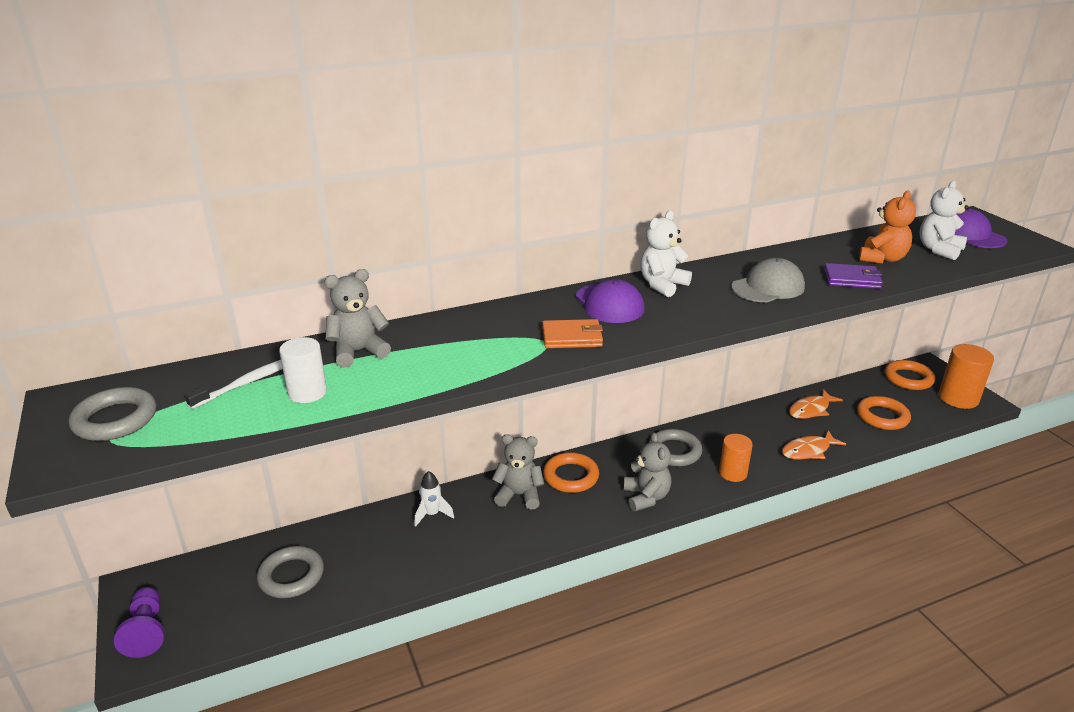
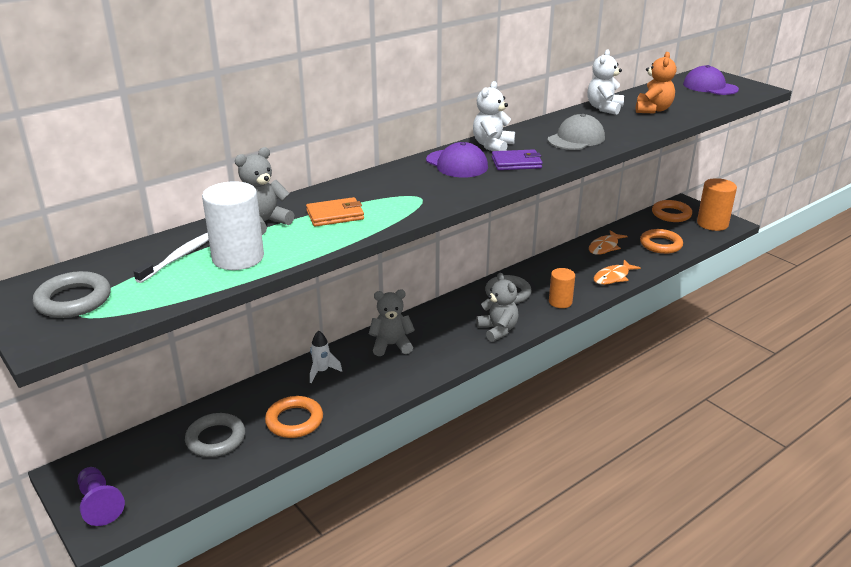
camera: 15 degrees left, 0 degrees up
white cylinder [279,337,327,403] -> white cylinder [202,181,264,270], size x1.53
orange wallet [542,319,603,348] -> orange wallet moved to [306,197,364,227]
orange ring [543,452,599,493] -> orange ring moved to [265,396,323,438]
purple wallet [824,263,883,289] -> purple wallet moved to [492,149,542,170]
white teddy bear [919,181,969,260] -> white teddy bear moved to [587,49,624,115]

